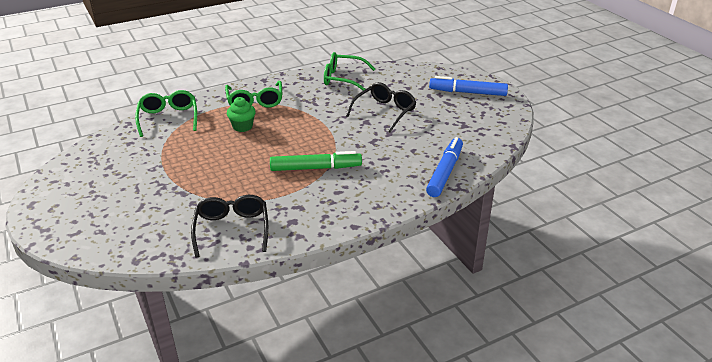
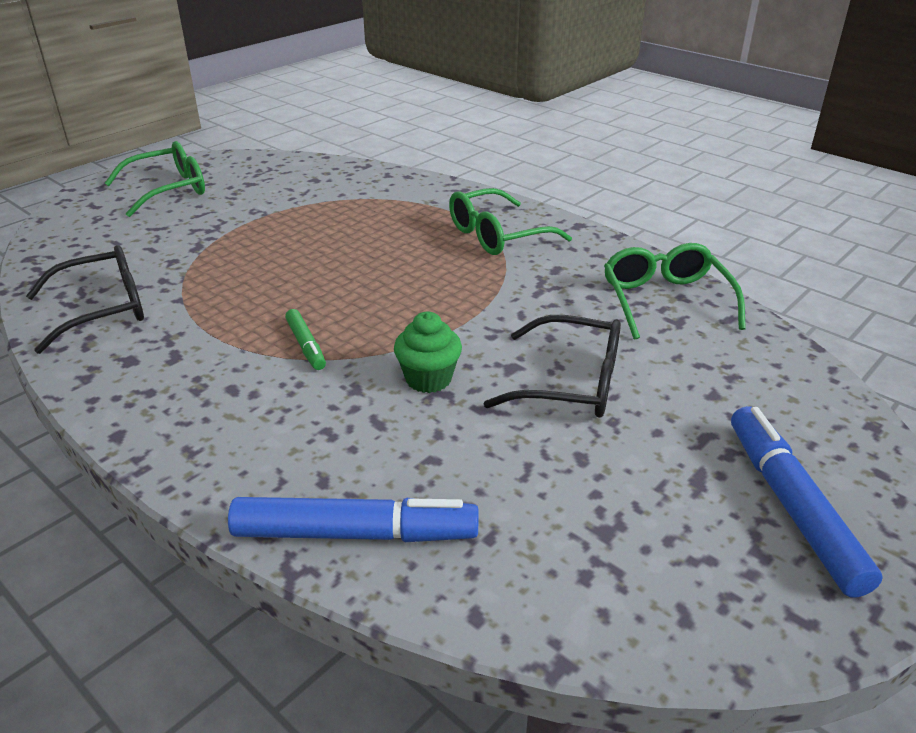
camera: 70 degrees right, 0 degrees up
green glasses [135,90,197,137] -> green glasses moved to [105,141,205,217]
green cupcake [227,97,256,132] -> green cupcake moved to [394,312,462,393]
green marker [270,151,362,171] -> green marker [285,309,326,370], size x0.53

